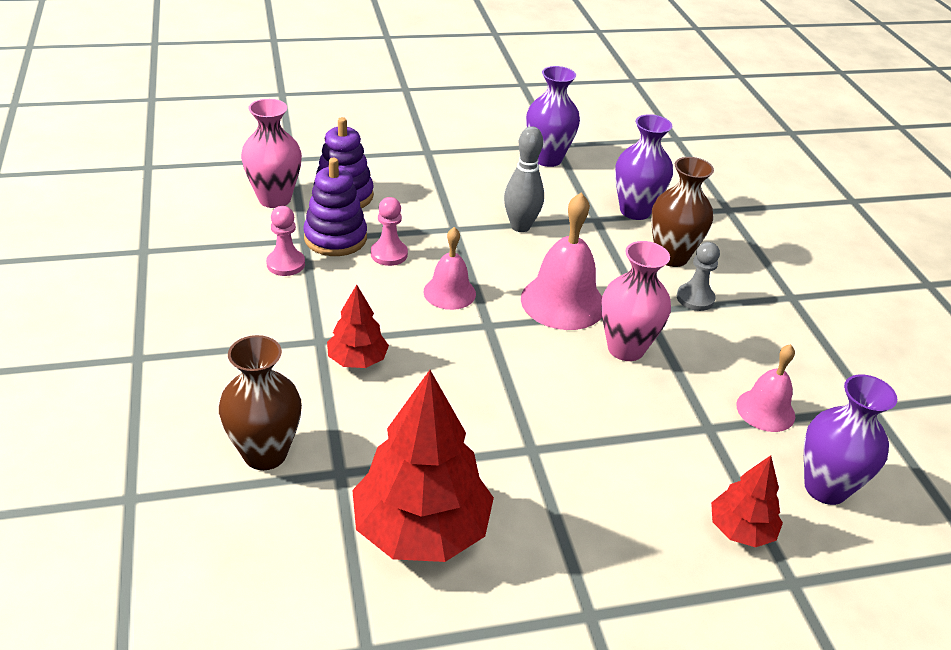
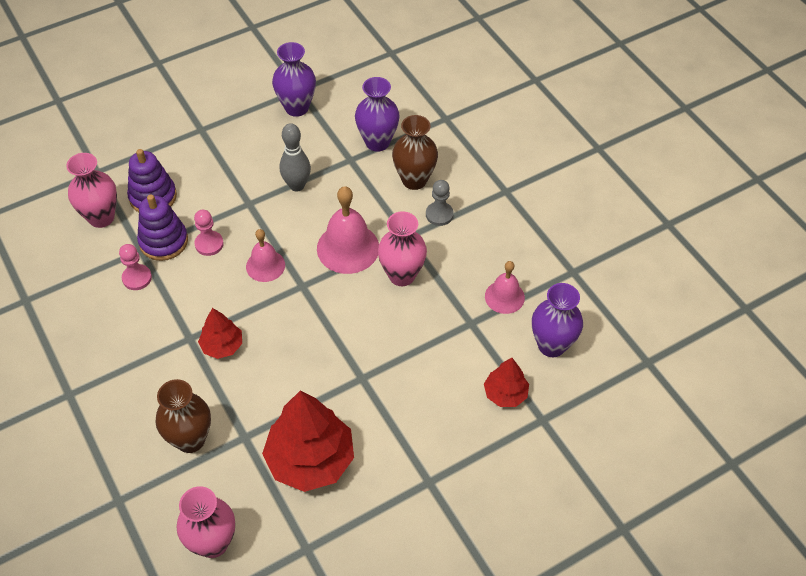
camera: 15 degrees left, 15 degrees up
none -> pink vase [176,486,235,558]

